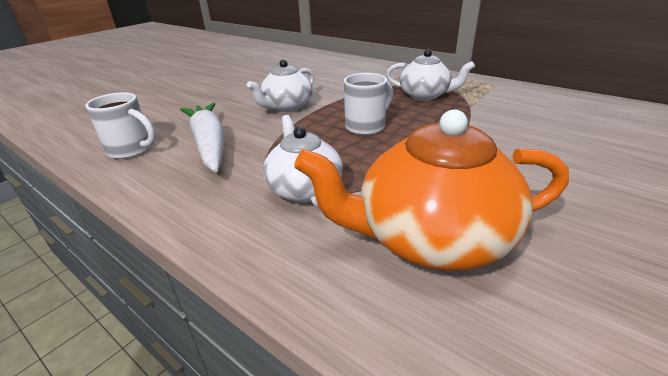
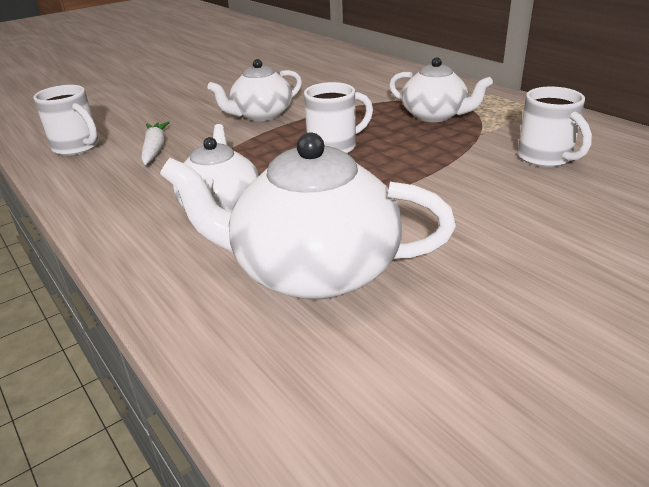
camera: 15 degrees right, 0 degrees up
white carrot [180,103,224,172] -> white carrot [141,122,170,165], size x0.58
orange teapot [294,109,569,270] -> white teapot [160,132,456,300]
none -> white mug [518,87,592,167]

